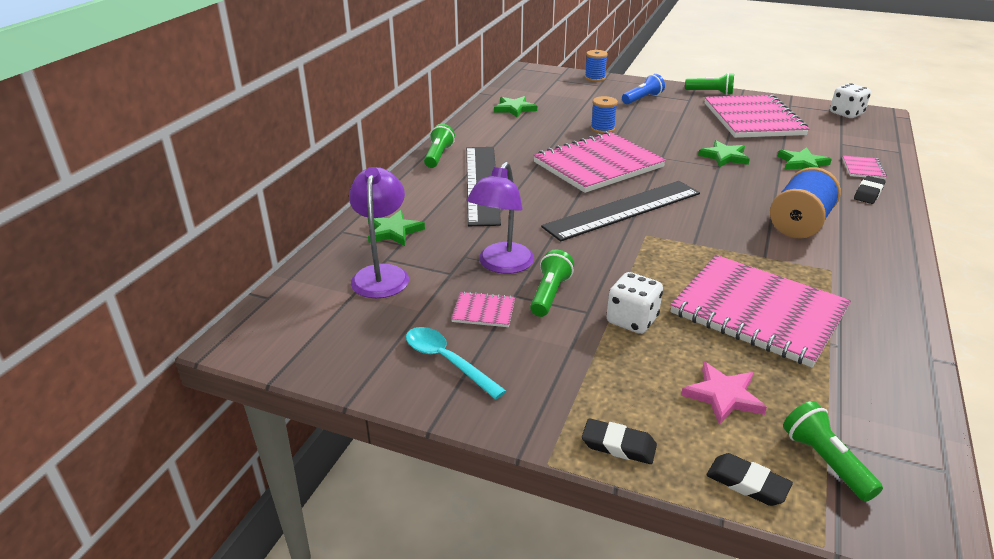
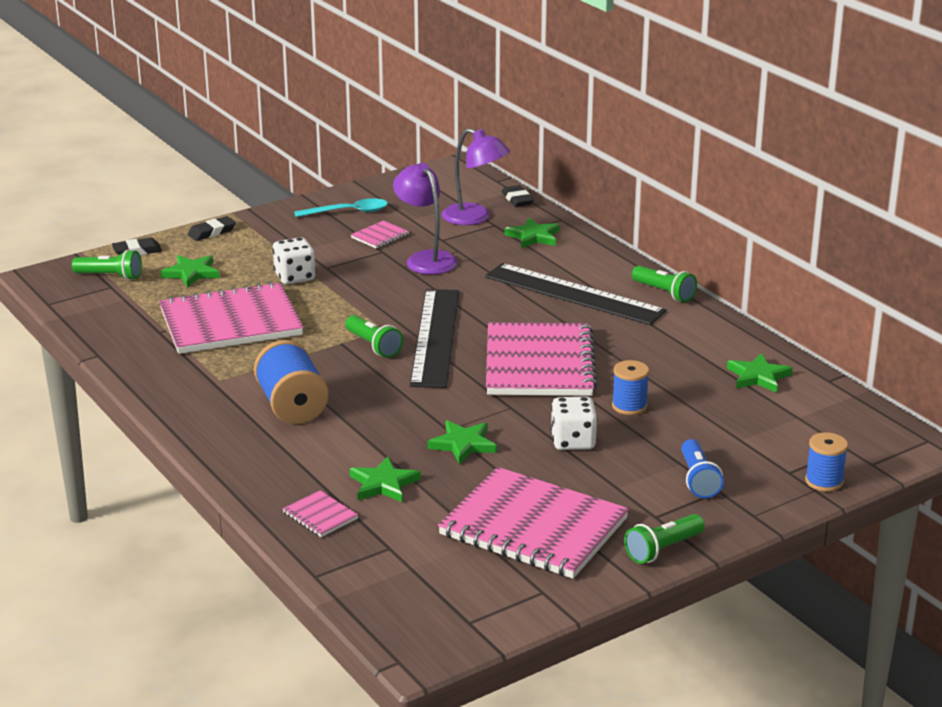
camera: 125 degrees right, 5 degrees down
green flashlight [530,250,574,317] -> green flashlight moved to [345,315,403,358]
pink star [681,362,767,425] -> green star [160,255,220,288]
white dice [830,83,871,118] -> white dice moved to [551,397,597,450]
black eraser [854,176,885,204] -> black eraser moved to [502,185,534,207]

